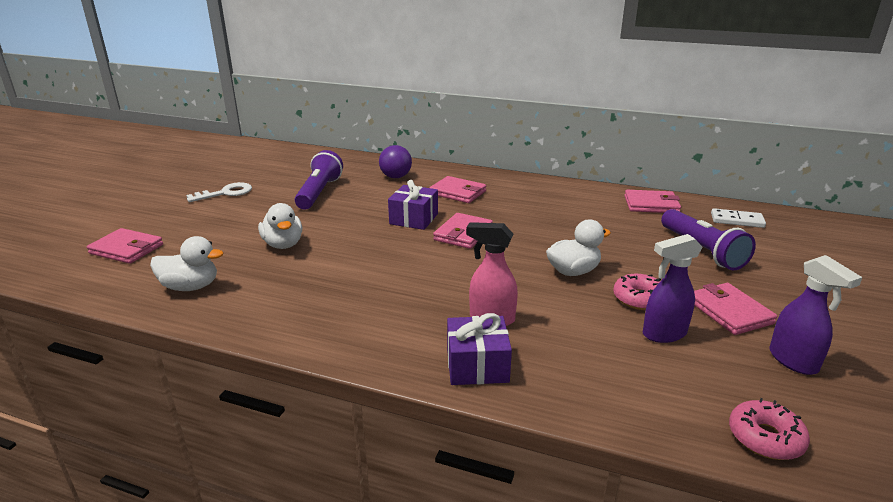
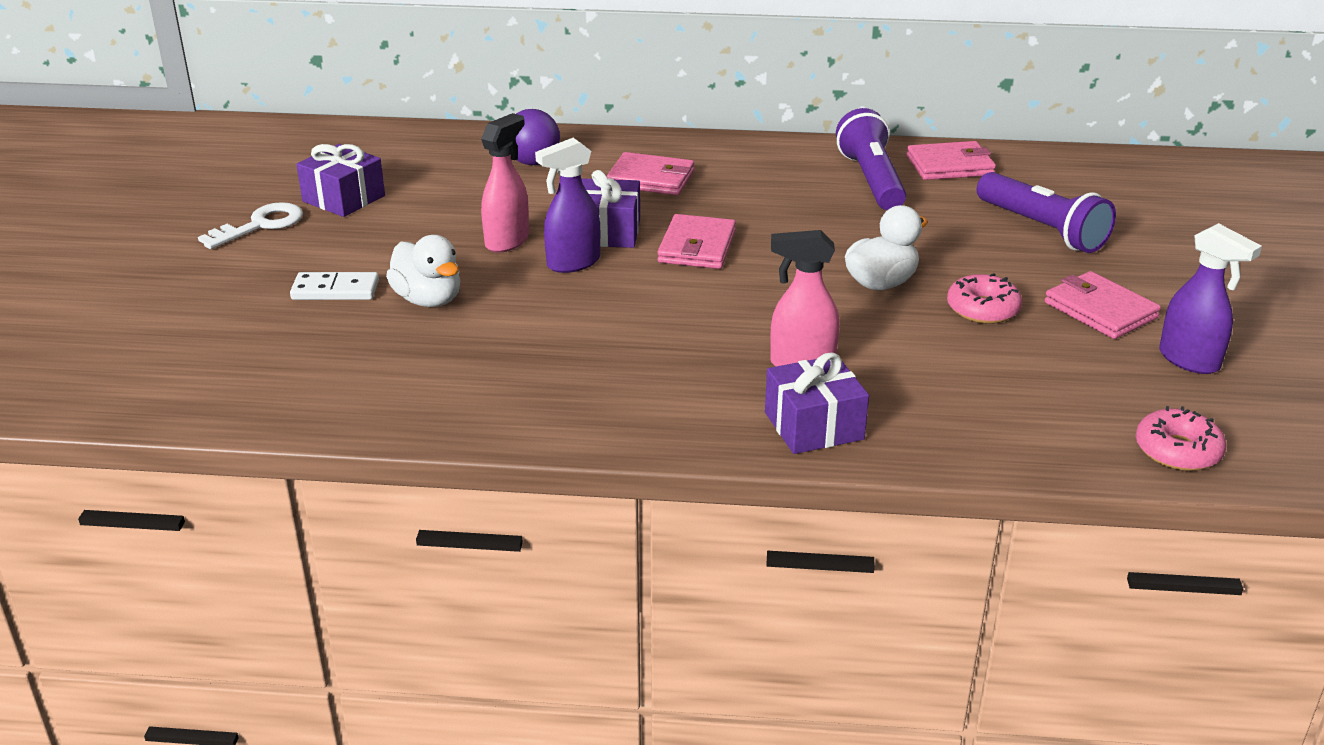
camera: 15 degrees left, 5 degrees up
pink wallet [87,228,163,264] -> none
white duck [150,236,223,291] -> none
purple flashlight [295,150,343,210] -> purple flashlight moved to [836,108,906,210]
purple spray bottle [643,234,702,343] -> purple spray bottle moved to [535,138,600,273]
white domino [711,208,766,228] -> white domino moved to [290,272,379,300]
none -> purple gift [296,144,385,217]
none -> pink spray bottle [481,113,529,253]

